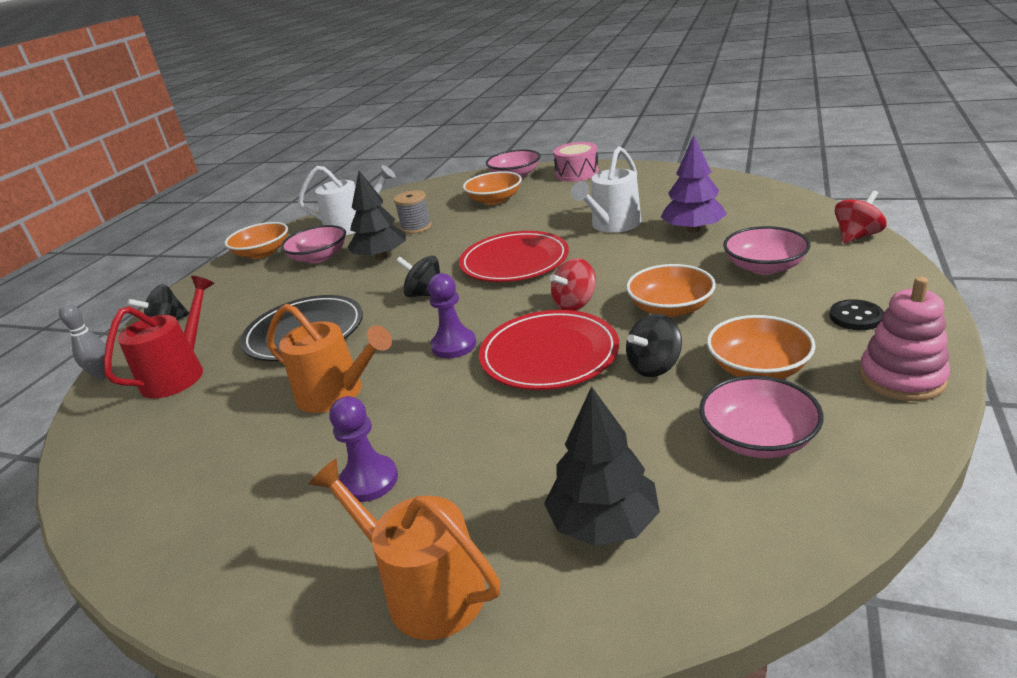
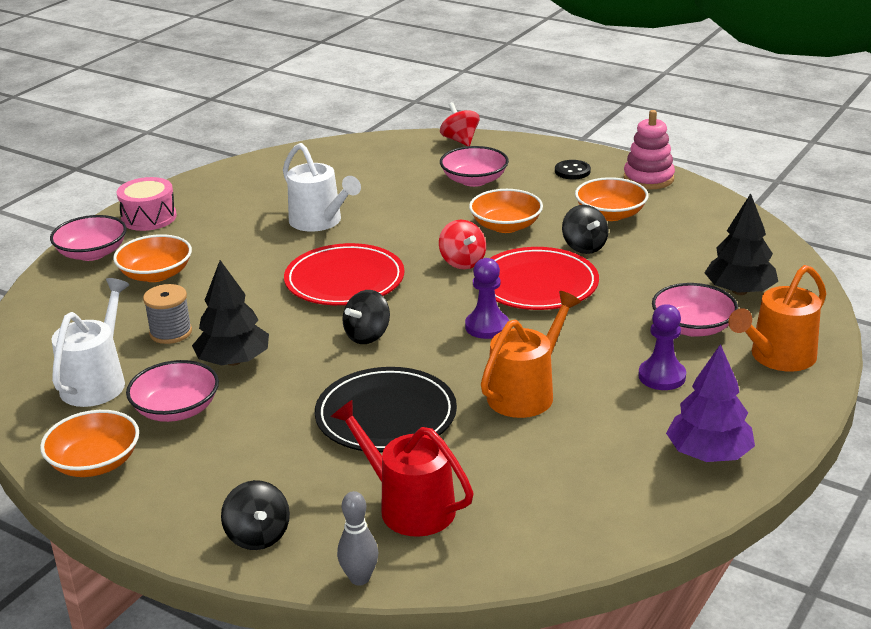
camera: 80 degrees left, 0 degrees up
purple tree [661,135,727,233] -> purple tree moved to [666,344,755,462]
pink bowl [699,376,824,458] -> pink bowl moved to [652,283,738,337]

